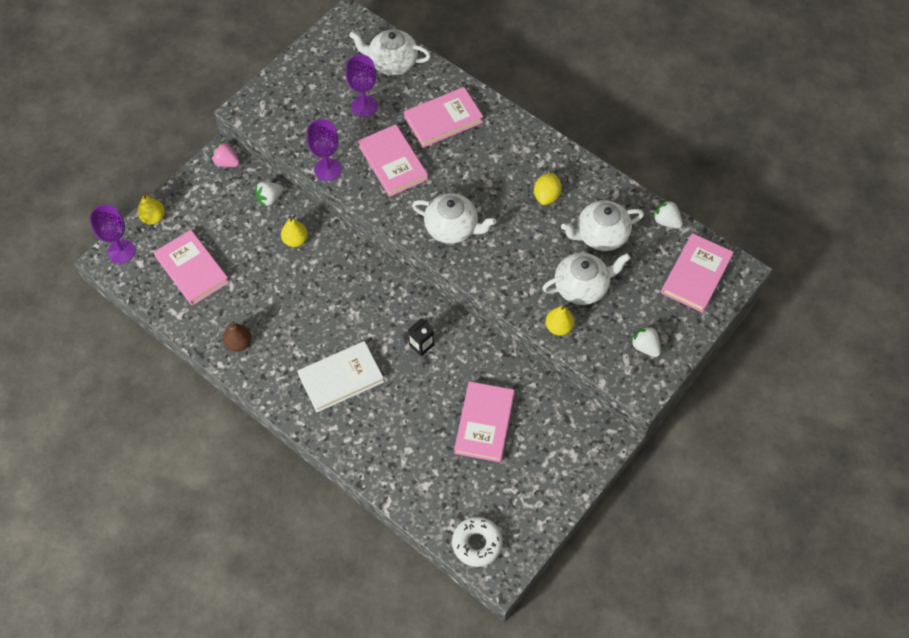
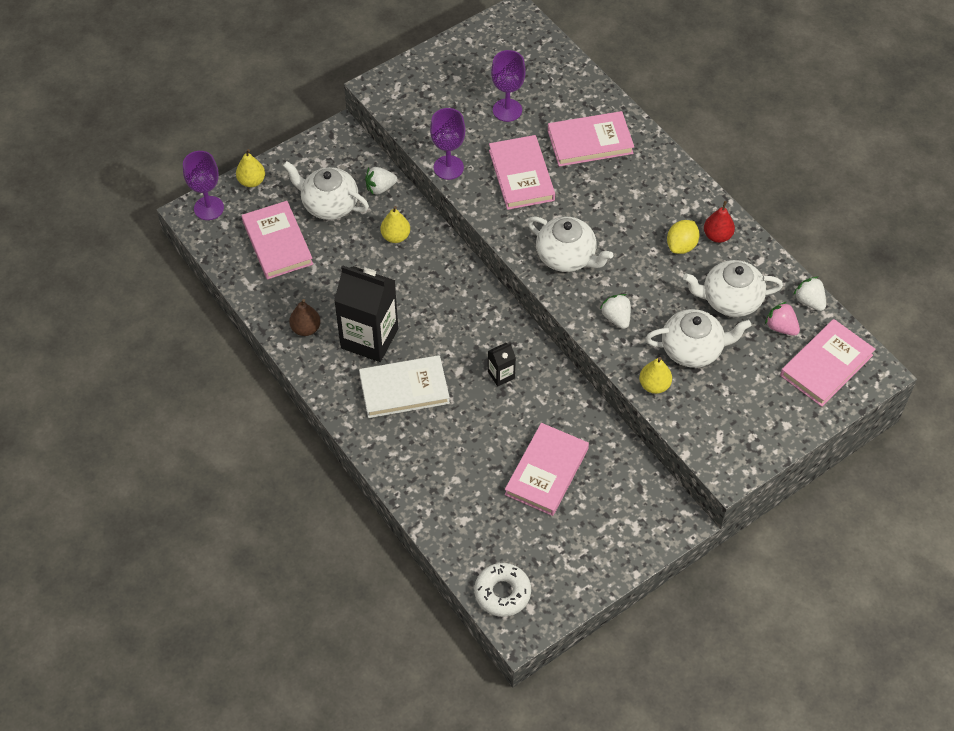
camera: 15 degrees right, 5 degrees down
pink strawberry [211,141,240,167] -> pink strawberry moved to [765,302,800,336]
white teapot [349,30,431,75] -> white teapot moved to [283,161,369,220]
white strawberry [630,325,661,357] -> white strawberry moved to [600,294,631,329]
none -> black carton [334,265,398,362]
none -> red pear [704,201,735,243]

